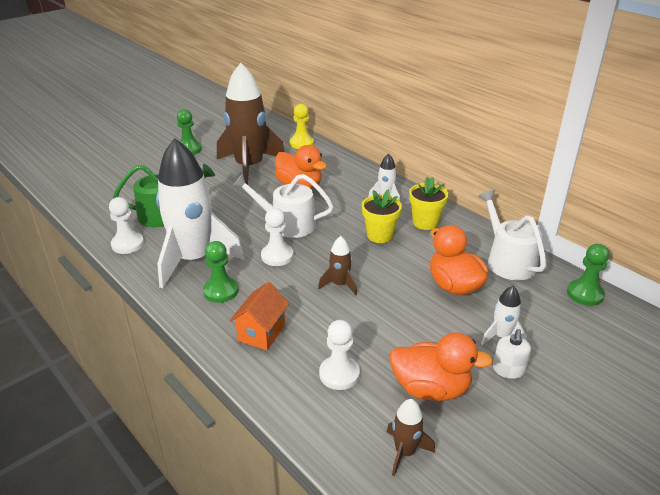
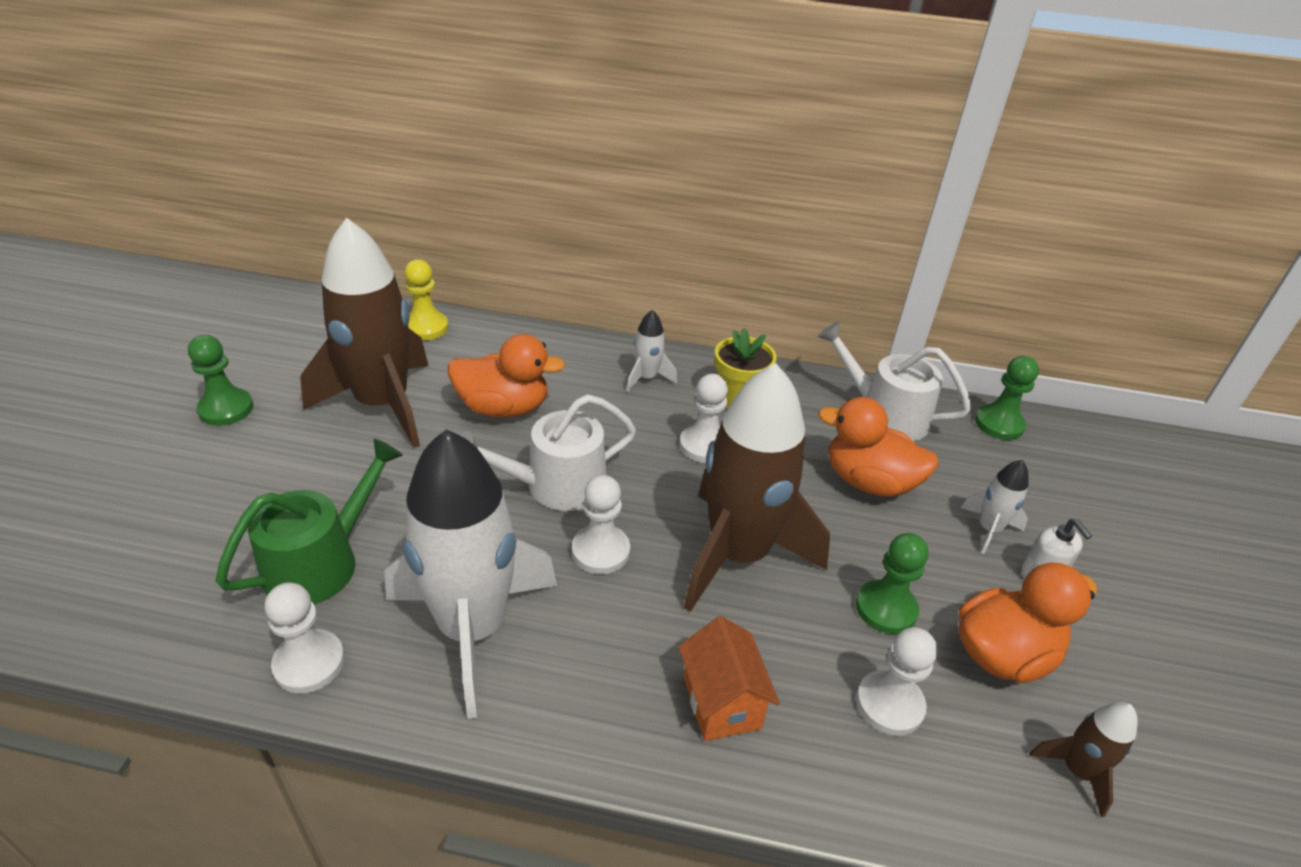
camera: 40 degrees left, 5 degrees up
green pawn [203,241,239,303] -> green pawn moved to [856,533,929,634]
brown rocket [318,236,357,295] -> brown rocket [684,363,830,612], size x2.35
yellow flower pot [362,190,402,243] -> white pawn [679,374,728,463]

